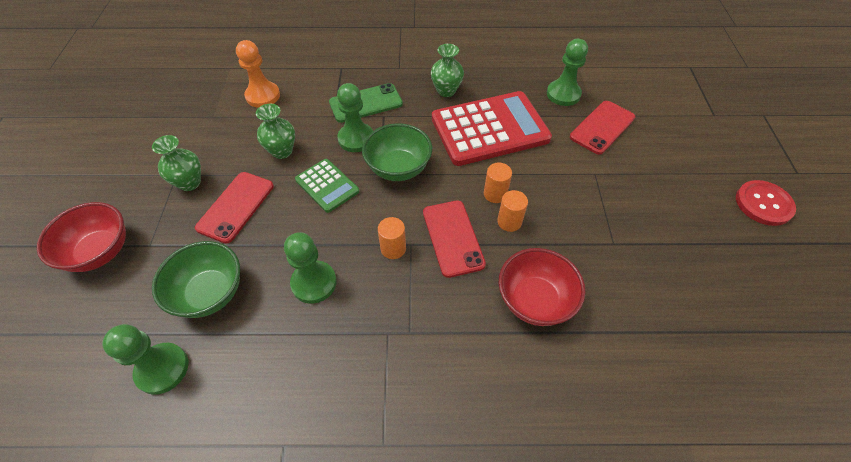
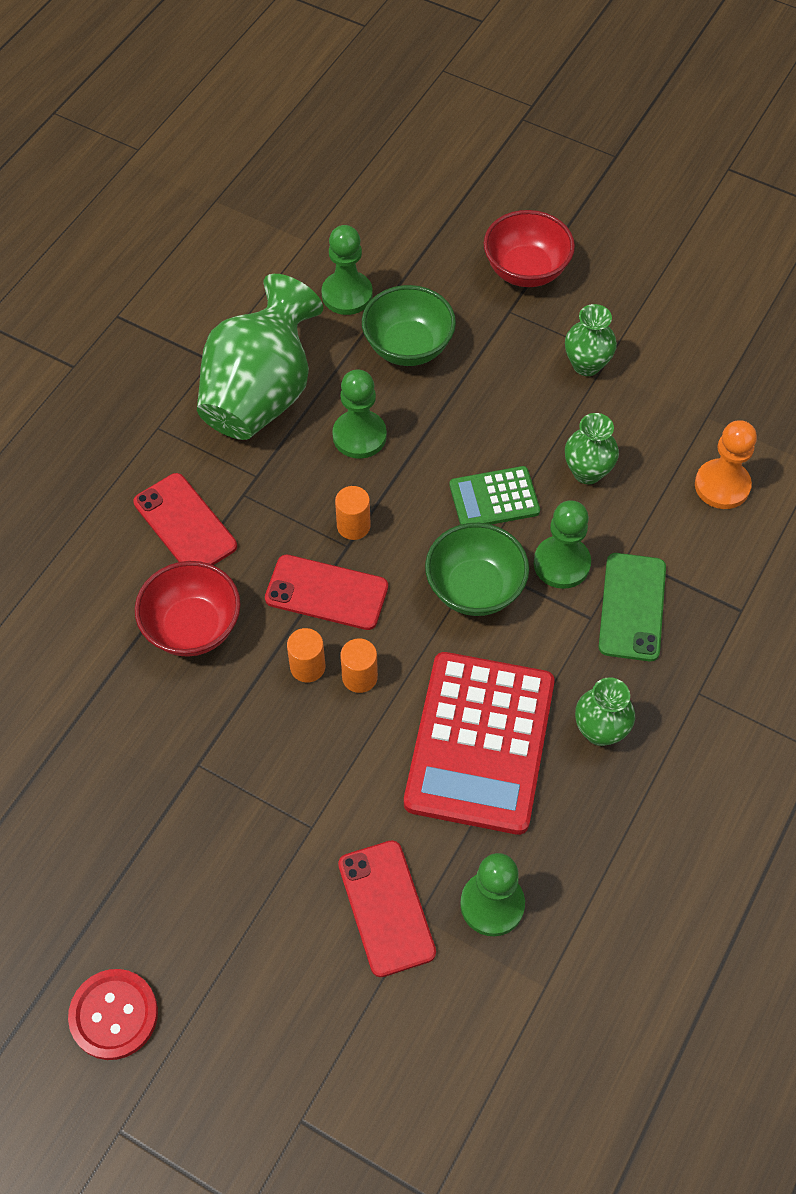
camera: 120 degrees right, 5 degrees up
red phone [195,172,274,243] -> red phone moved to [133,473,237,565]
none -> green vase [197,274,323,440]

